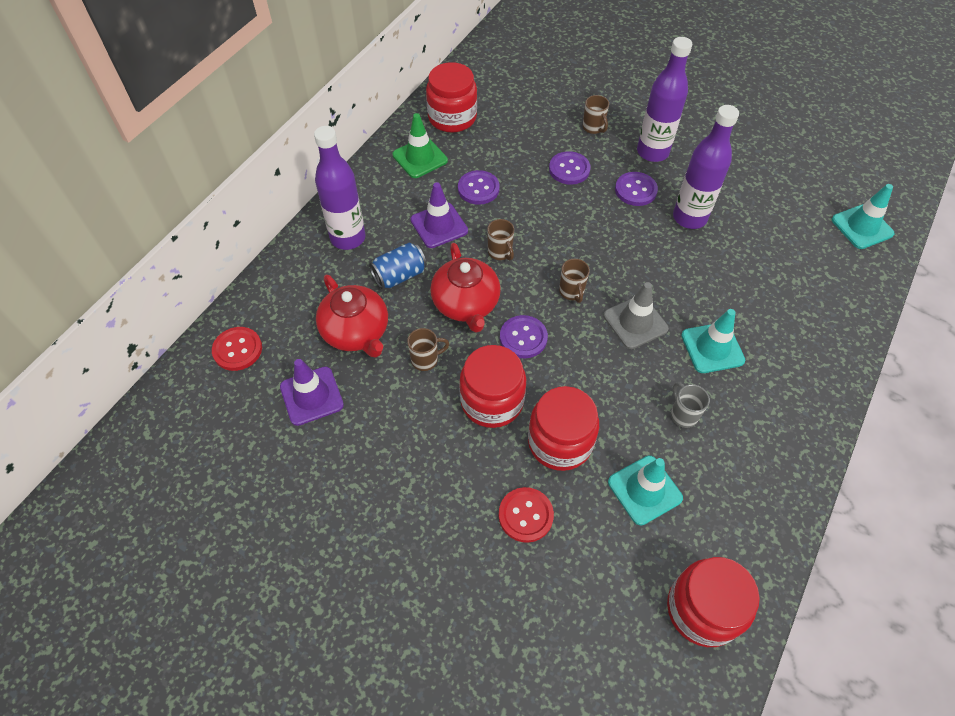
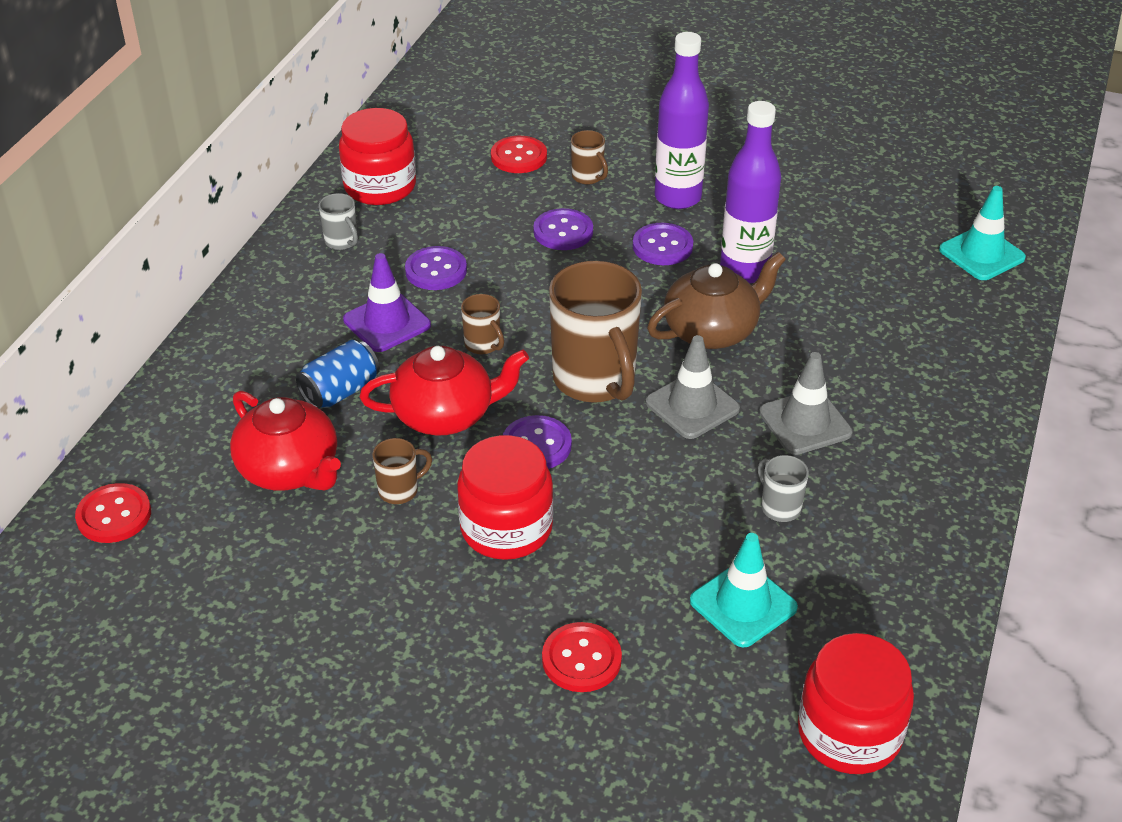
camera: 10 degrees left, 15 degrees down
purple traffic cone [280,359,344,426] -> none
purple bottle [314,126,366,250] -> none
green traffic cone [393,113,448,178] -> grey mug [319,193,358,250]
red teapot [430,243,501,332] -> red teapot turned 75 degrees counterclockwise [360,346,529,436]
red jar [528,386,599,471] -> none
brown mug [559,259,590,303] -> brown mug [549,261,642,403], size x2.25
turquoise traffic cone [681,309,745,373] -> grey traffic cone [759,352,853,455]
none -> red button [491,136,547,173]
none -> brown teapot [647,252,786,349]

